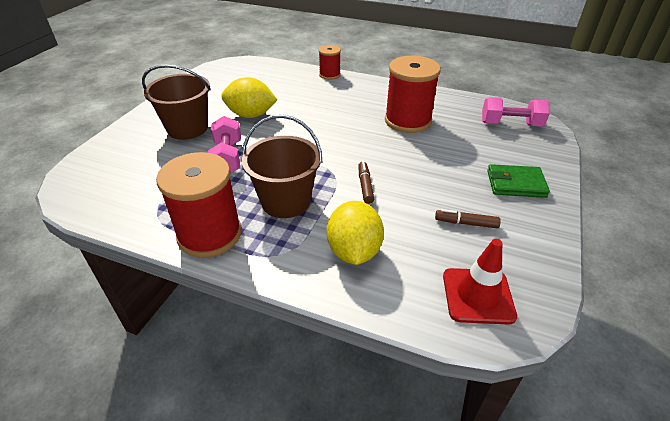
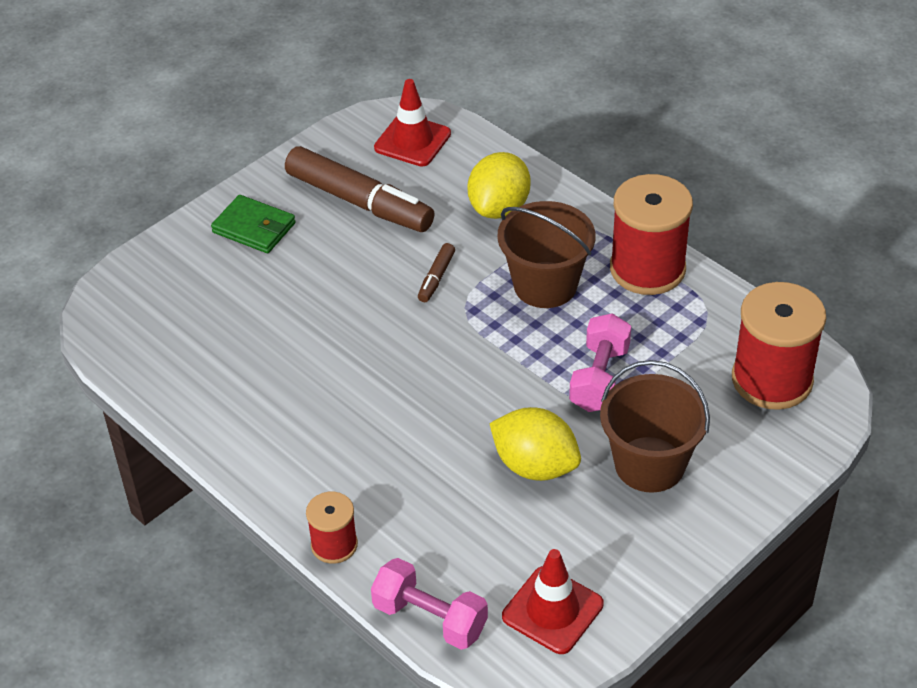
camera: 155 degrees left, 5 degrees up
red spool [385,56,441,133] -> red spool moved to [732,282,826,410]
brown marker [435,209,501,228] -> brown marker [285,146,435,232], size x2.31
pink dumbbell [482,97,550,126] -> pink dumbbell moved to [371,558,488,650]
none -> red traffic cone [502,549,604,654]

